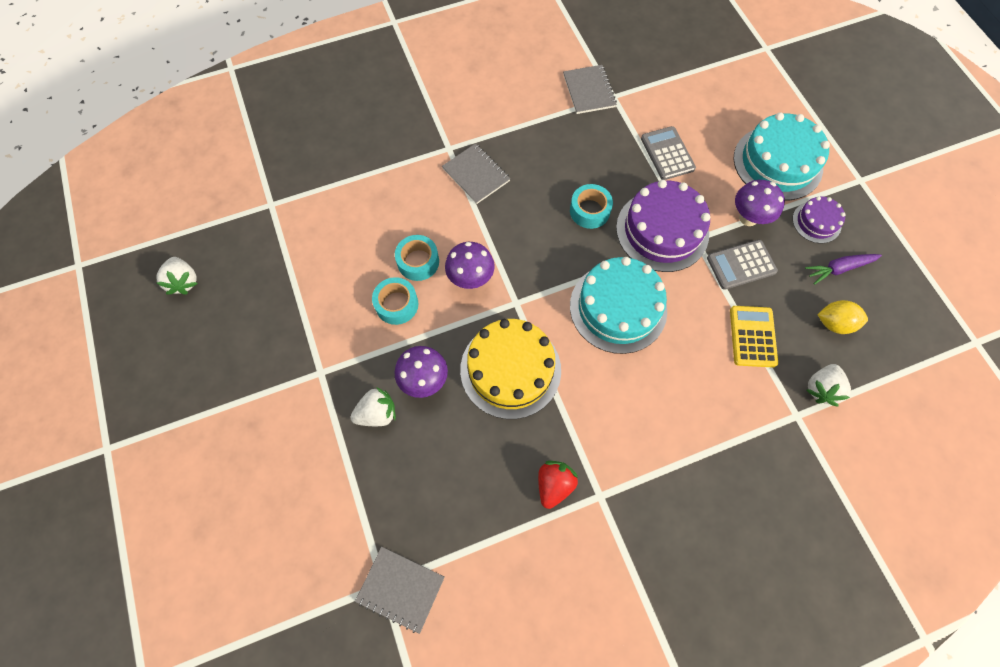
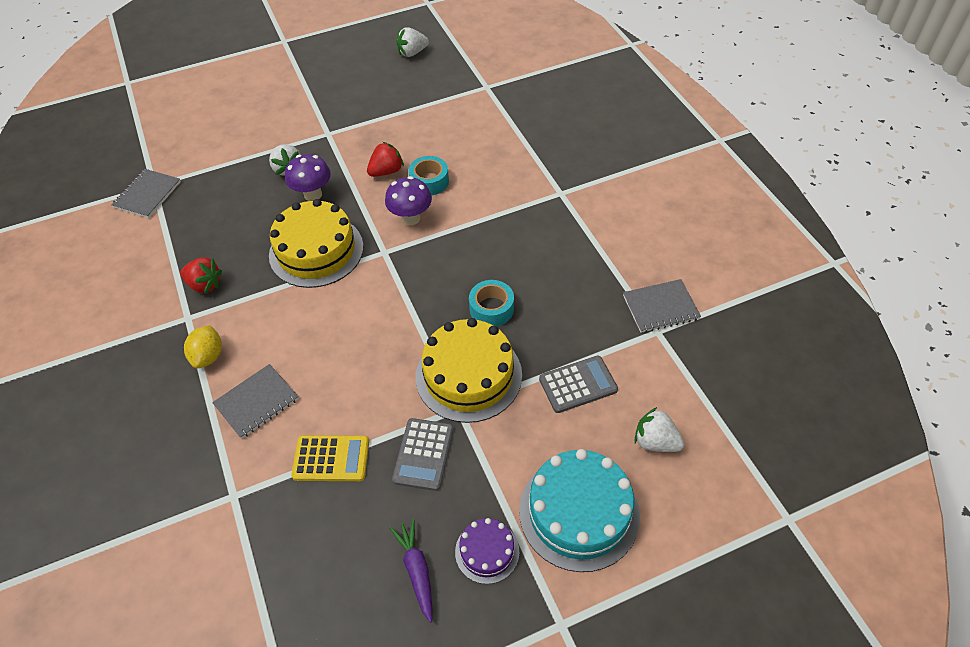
camera: 90 degrees right, 15 degrees down
turquoise tape [372,277,418,325] -> red strawberry [367,142,404,177]
grey notebook [442,143,511,204] -> grey notebook moved to [212,364,299,439]
turquoise cake [570,257,667,354] -> none
purple cake [616,180,710,272] -> yellow cake [416,318,522,423]
grey calculator [707,240,778,290] -> grey calculator turned 150 degrees counterclockwise [392,418,453,491]
purple mushroom [735,180,785,226] -> none
white strawberry [806,364,851,406] -> white strawberry moved to [635,407,684,452]
yellow lemon [818,300,868,334] -> yellow lemon moved to [184,325,222,368]

